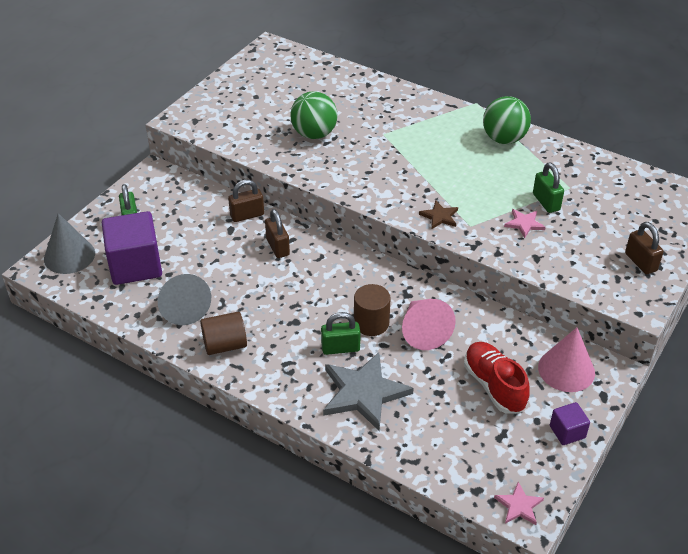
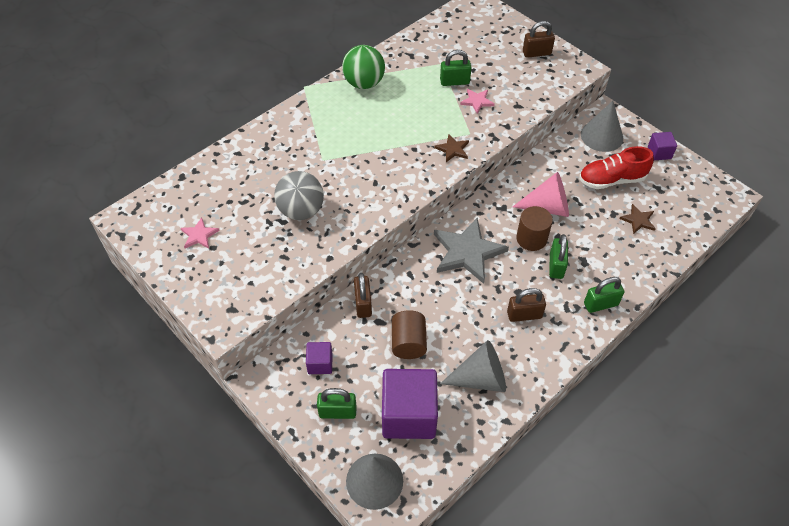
camera: 75 degrees left, 10 degrees up
brown cylinder [200,312,247,355] -> brown cylinder moved to [392,310,427,359]
brown padlock [265,209,290,258] -> brown padlock moved to [507,288,546,322]
green ball [290,92,337,139] -> grey ball [274,171,324,220]
grey star [323,352,414,431] -> grey star moved to [434,218,509,284]
pink star [494,482,544,525] -> pink star moved to [181,217,220,249]
pink cone [538,327,595,392] -> grey cone [581,101,623,152]
none -> purple cube [306,342,333,374]
none -> green padlock [584,277,624,313]
none -> brown star [619,204,656,234]

